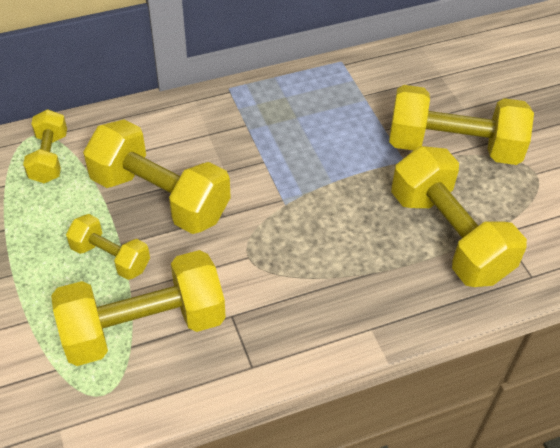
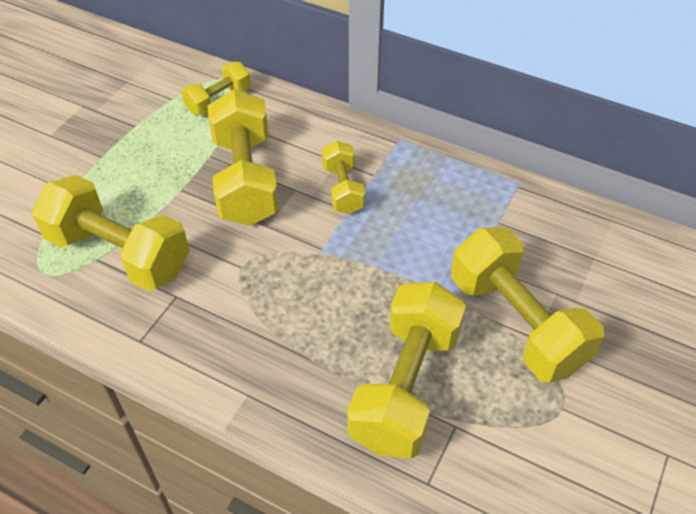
camera: 50 degrees right, 0 degrees up
yellow dumbbell [66,214,150,280] -> yellow dumbbell moved to [322,141,365,214]

